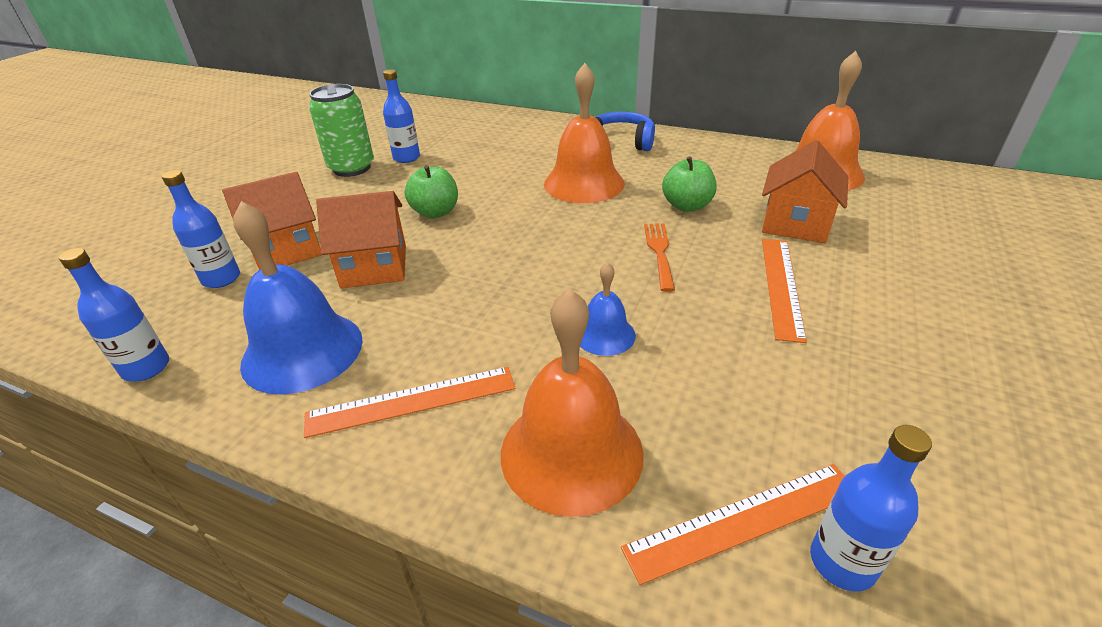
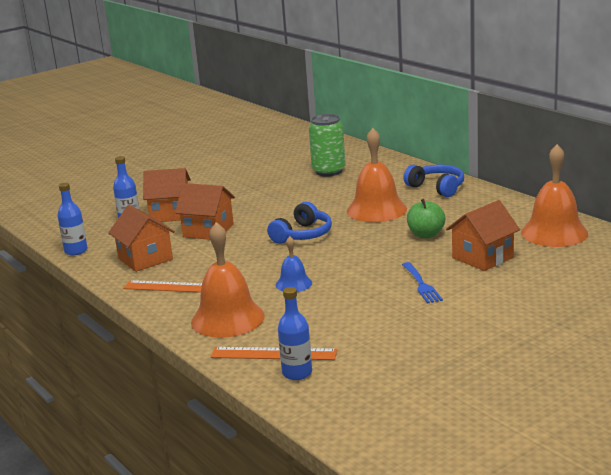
camera: 30 degrees right, 15 degrees down
blue bell [233,201,363,395] -> orange house [108,205,175,272]
green can [309,84,374,177] -> green can moved to [309,114,345,176]
blue bottle [383,69,420,163] -> none
green apple [405,165,458,218] -> none
orange fork [644,224,675,292] -> none
orange ruler [762,239,807,343] -> blue fork [402,262,443,304]
none -> blue headphones [267,202,332,244]

